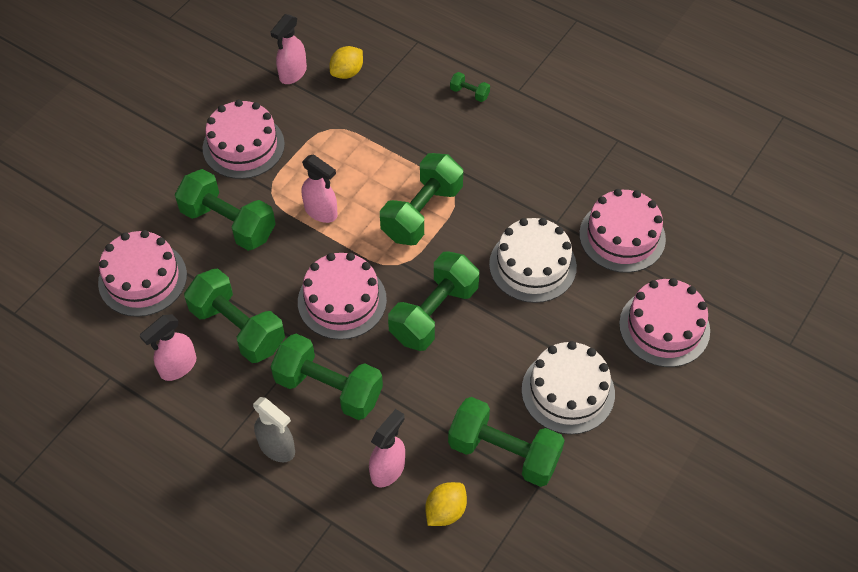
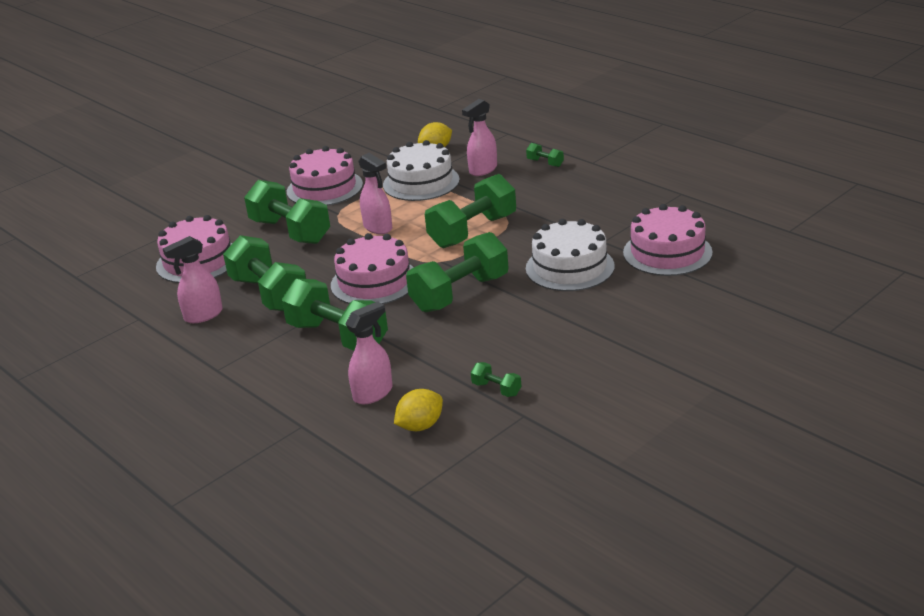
camera: 15 degrees right, 25 degrees down
grey spray bottle [253,397,295,462] -> none
pink spray bottle [270,14,307,84] -> pink spray bottle moved to [462,99,497,176]
green dumbbell [448,397,565,487] -> green dumbbell [471,362,521,397], size x0.43
white cake [522,341,615,434] -> white cake moved to [383,140,460,201]
pink cake [619,278,710,367] -> none

